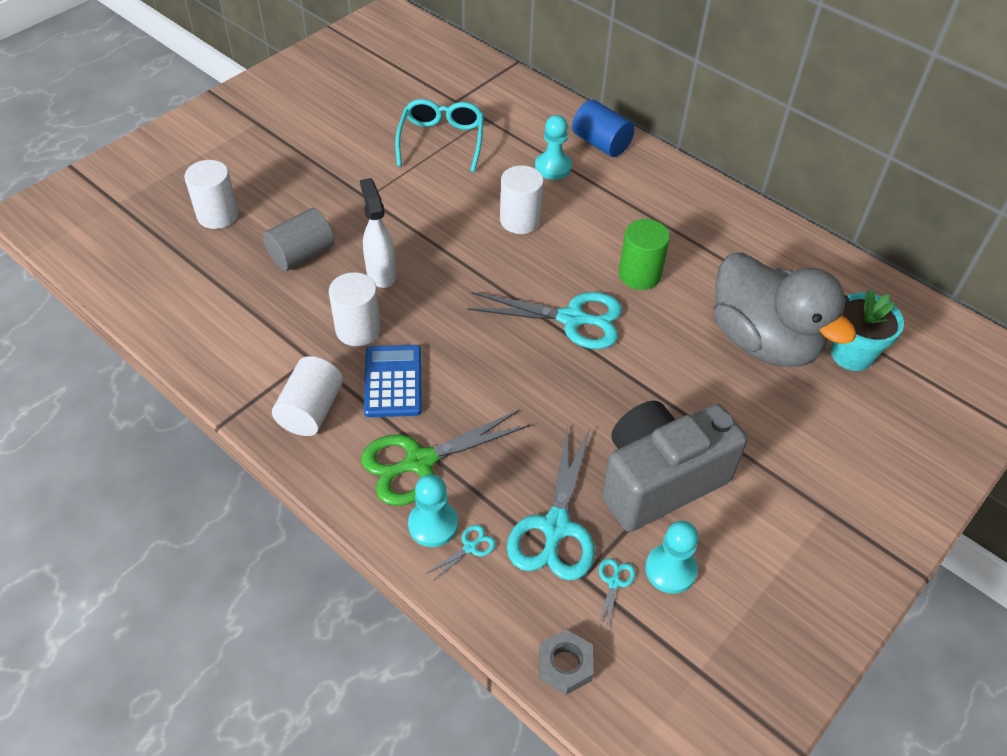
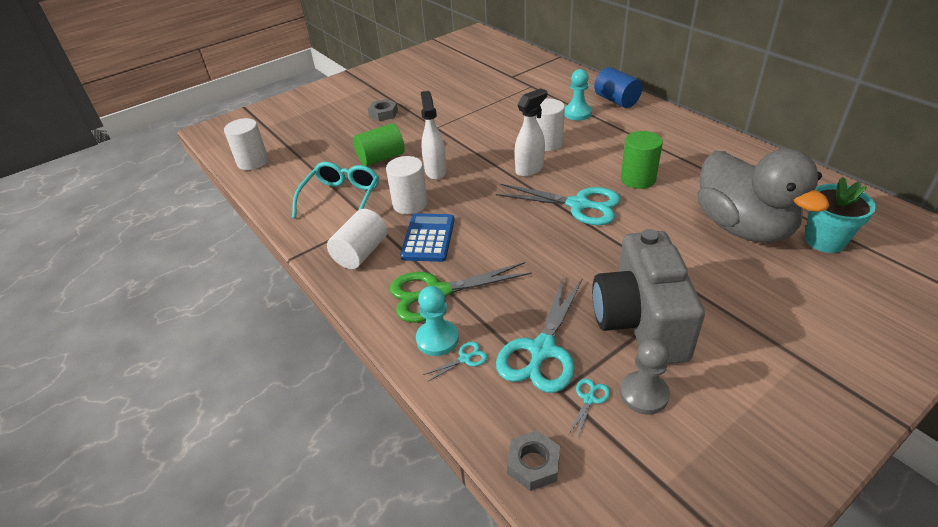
camera: 15 degrees right, 10 degrees down
white cylinder [184,160,239,229] -> white cylinder moved to [224,118,268,170]
grey cylinder [263,208,335,271] -> green cylinder [353,123,405,166]
turquoise glasses [395,99,484,172] -> turquoise glasses moved to [292,162,379,219]
grey camera [602,401,748,532] -> grey camera turned 75 degrees counterclockwise [592,229,705,364]
turquoise pawn [645,521,699,594] -> grey pawn [620,338,670,414]
none -> grey nut [368,99,398,121]
none -> white spray bottle [515,88,547,177]

